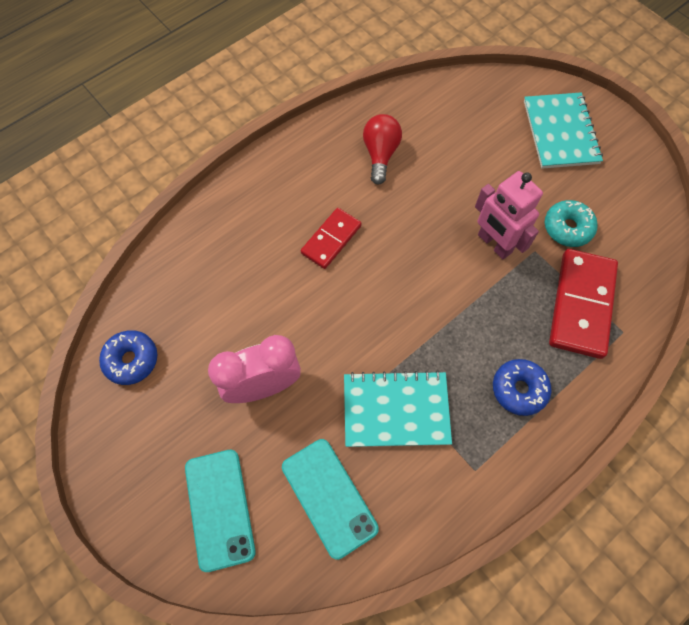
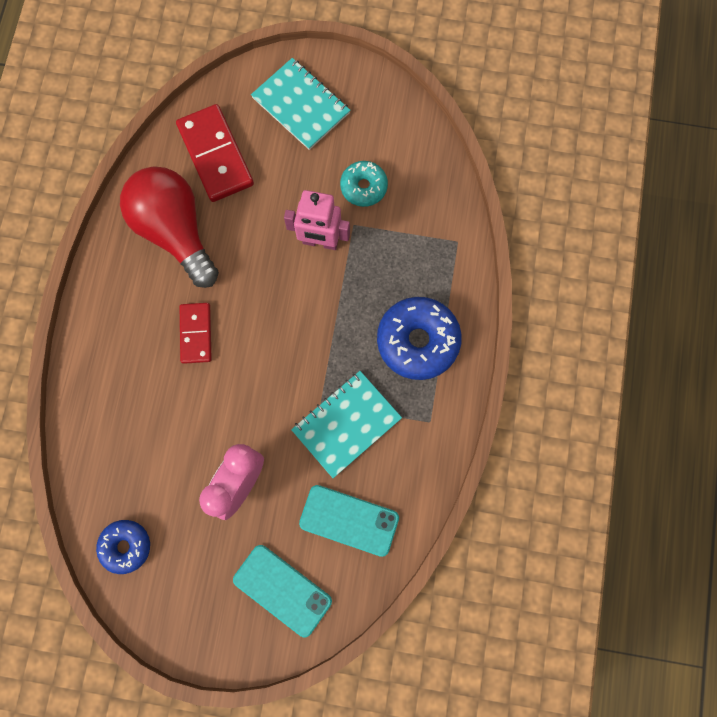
camera: 40 degrees left, 10 degrees up
red light bulb [363,114,402,185] -> red light bulb [120,166,219,288], size x1.84
blue donut [493,359,552,416] -> blue donut [377,297,462,380], size x1.68
red domino [549,249,618,359] -> red domino moved to [176,104,254,202]

